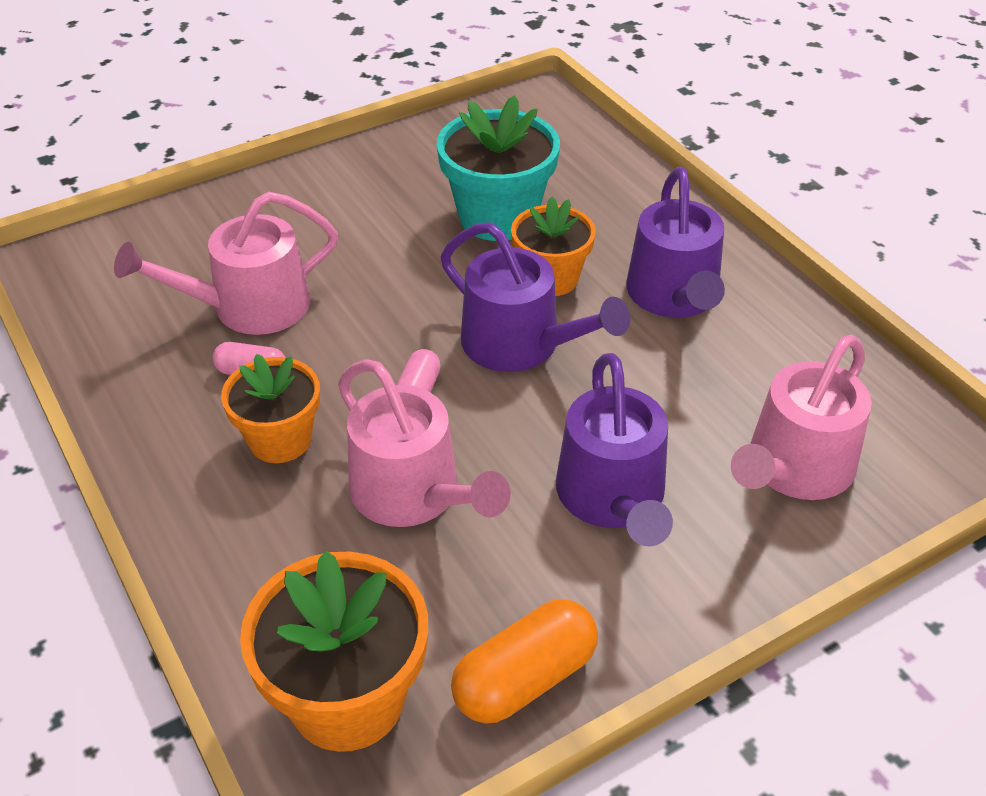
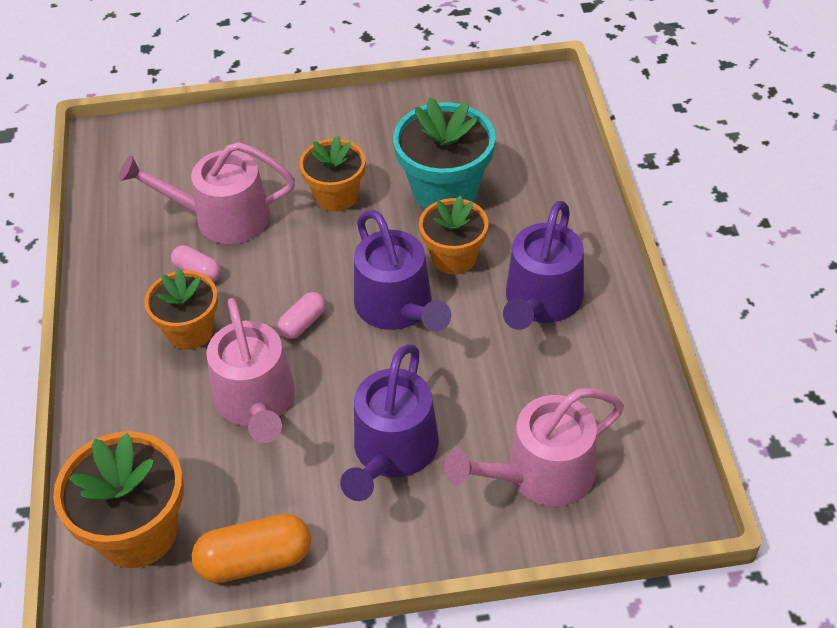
camera: 25 degrees right, 5 degrees up
none -> orange flower pot [299,135,365,212]

